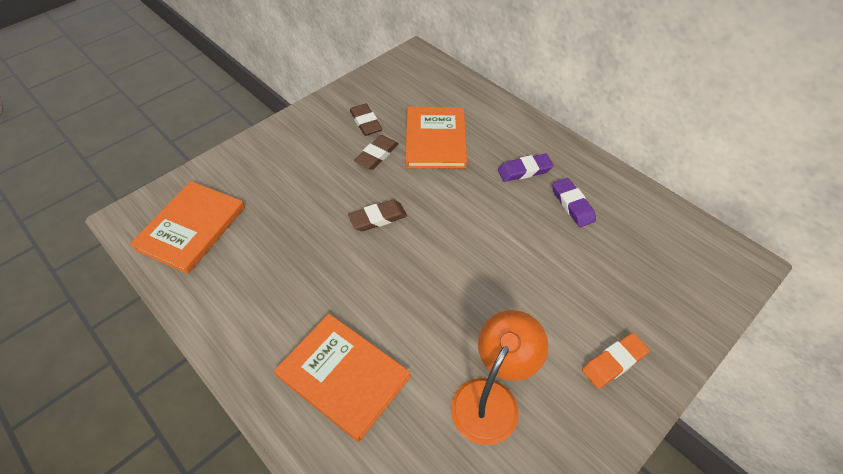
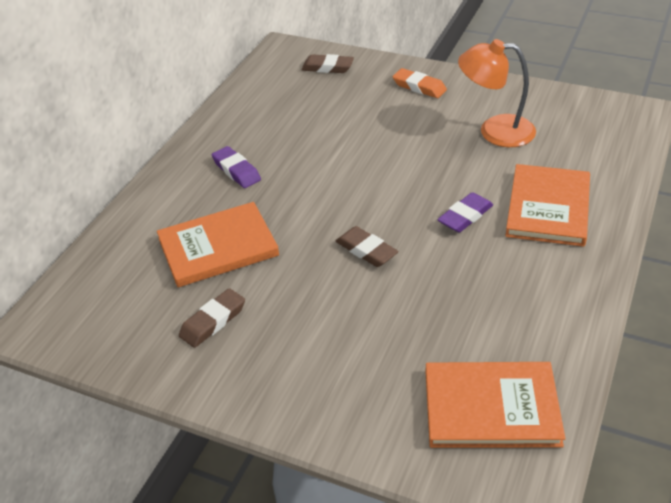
camera: 110 degrees left, 10 degrees down
brown eraser [354,135,399,170] -> brown eraser moved to [301,54,354,73]
purple eraser [552,178,596,227] -> purple eraser moved to [437,192,493,233]

